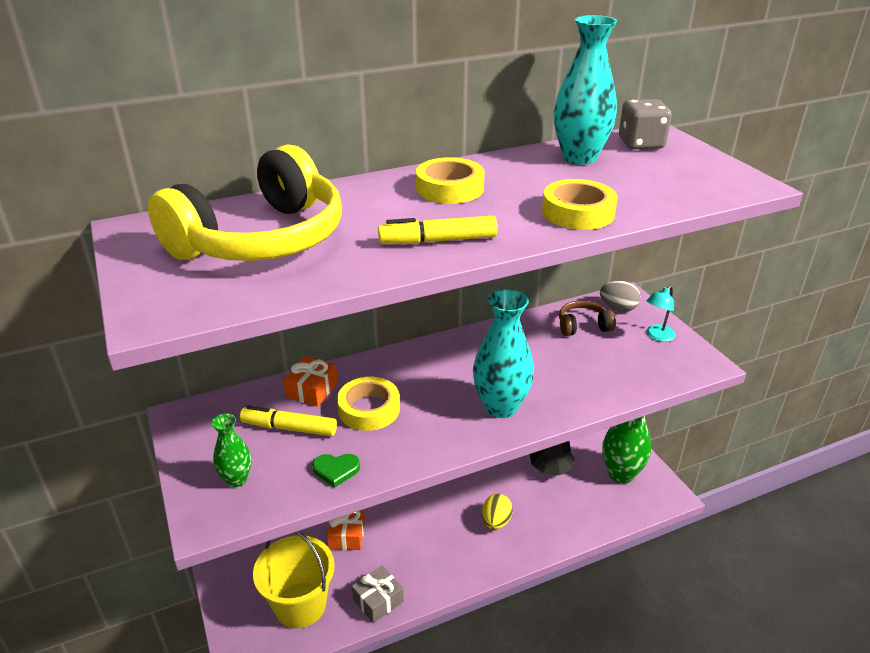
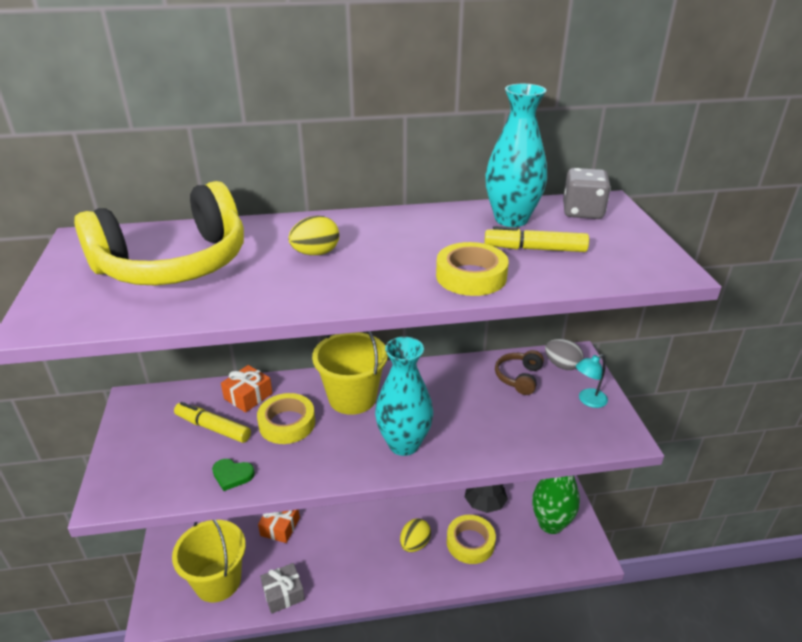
camera: 15 degrees right, 0 degrees up
green vase [212,414,251,487] -> none
yellow marker [378,216,498,244] -> yellow marker moved to [484,226,589,252]
yellow tape [416,157,485,204] -> yellow tape moved to [447,515,496,564]
brown headphones [559,301,616,336] -> brown headphones turned 75 degrees counterclockwise [495,350,544,395]
none -> yellow egg [288,216,339,255]
none -> yellow bucket [312,331,388,415]

